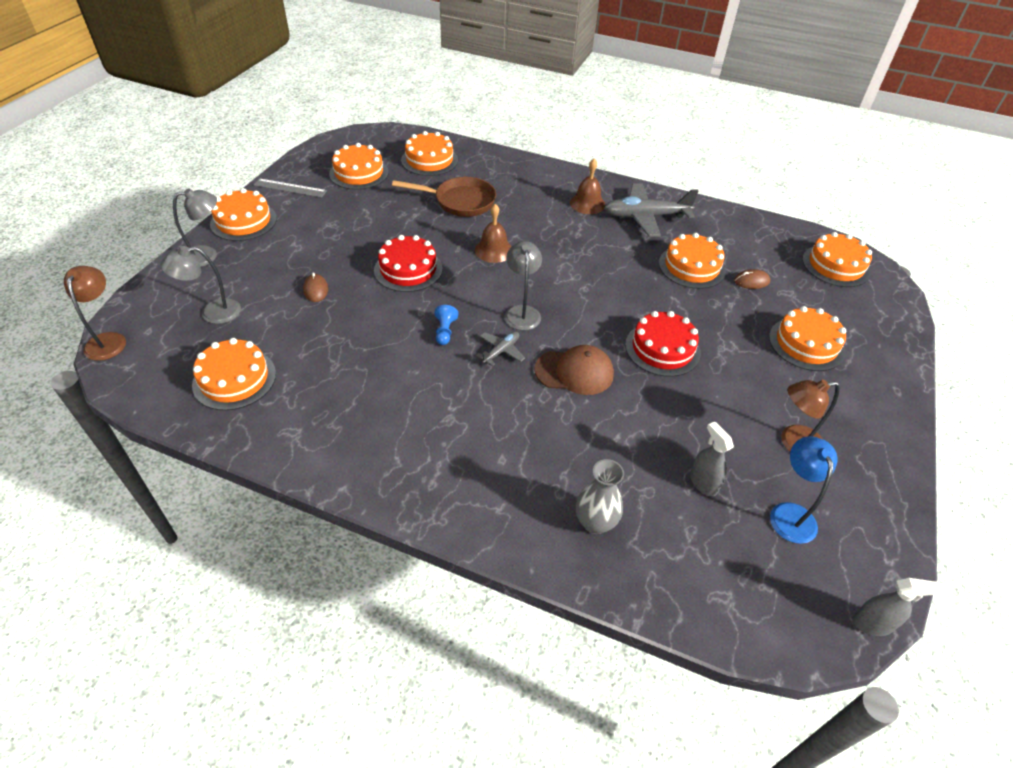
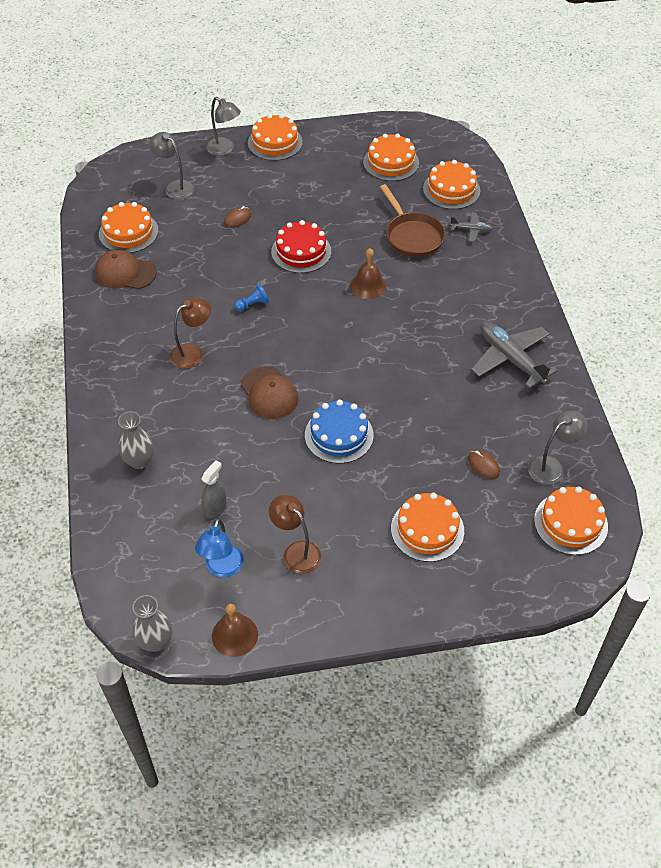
camera: 60 degrees right, 5 degrees up
brown lamp [64,266,126,361] -> brown lamp moved to [170,297,211,369]
grey ruler [254,178,327,198] -> none
grey plane [476,331,525,366] -> grey plane moved to [450,212,493,242]
grey lamp [505,241,542,330] -> grey lamp moved to [528,411,588,485]
brown bell [570,159,605,214] -> brown bell moved to [212,604,258,657]
red cake [625,311,701,377] -> blue cake [305,400,374,464]
orange cake [659,233,726,289] -> none
blue lamp [770,436,838,544] -> blue lamp turned 135 degrees clockwise [195,518,244,577]
grey spray bottle [853,578,940,636] -> grey vase [132,595,172,652]
none -> brown cap [95,249,157,289]

